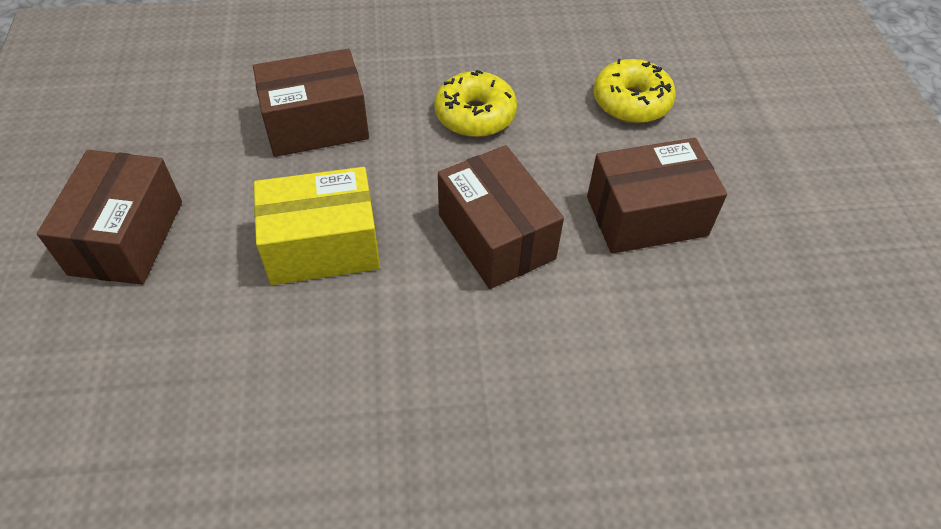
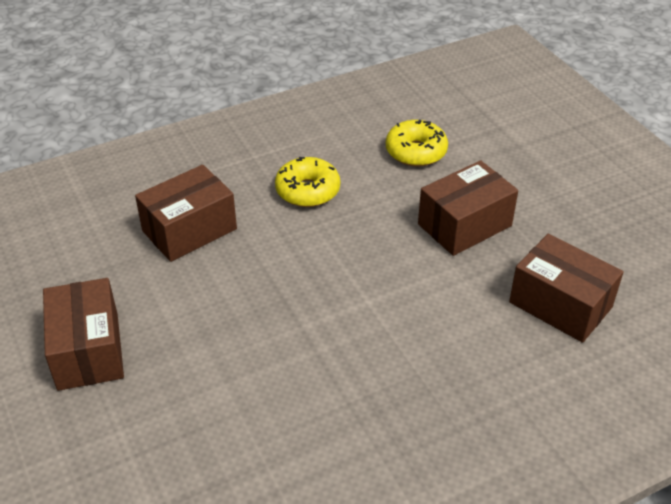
camera: 20 degrees left, 10 degrees down
yellow box [254,167,380,285] -> none
brown box [438,145,564,289] -> brown box moved to [509,234,624,343]

